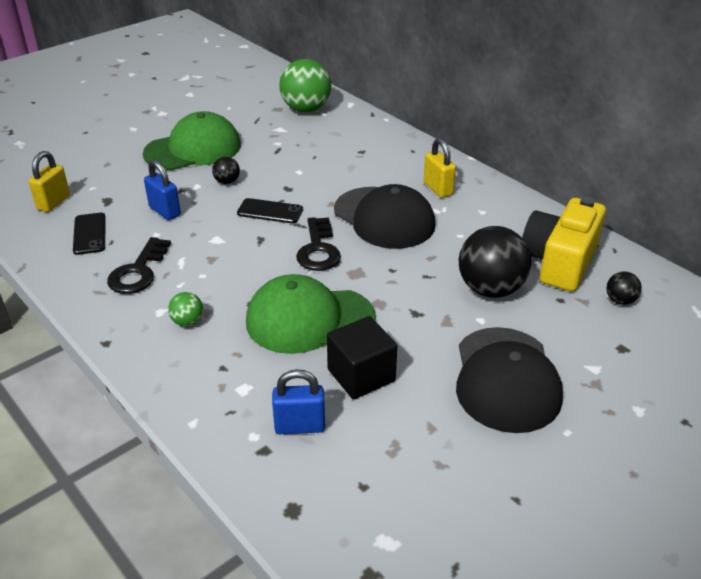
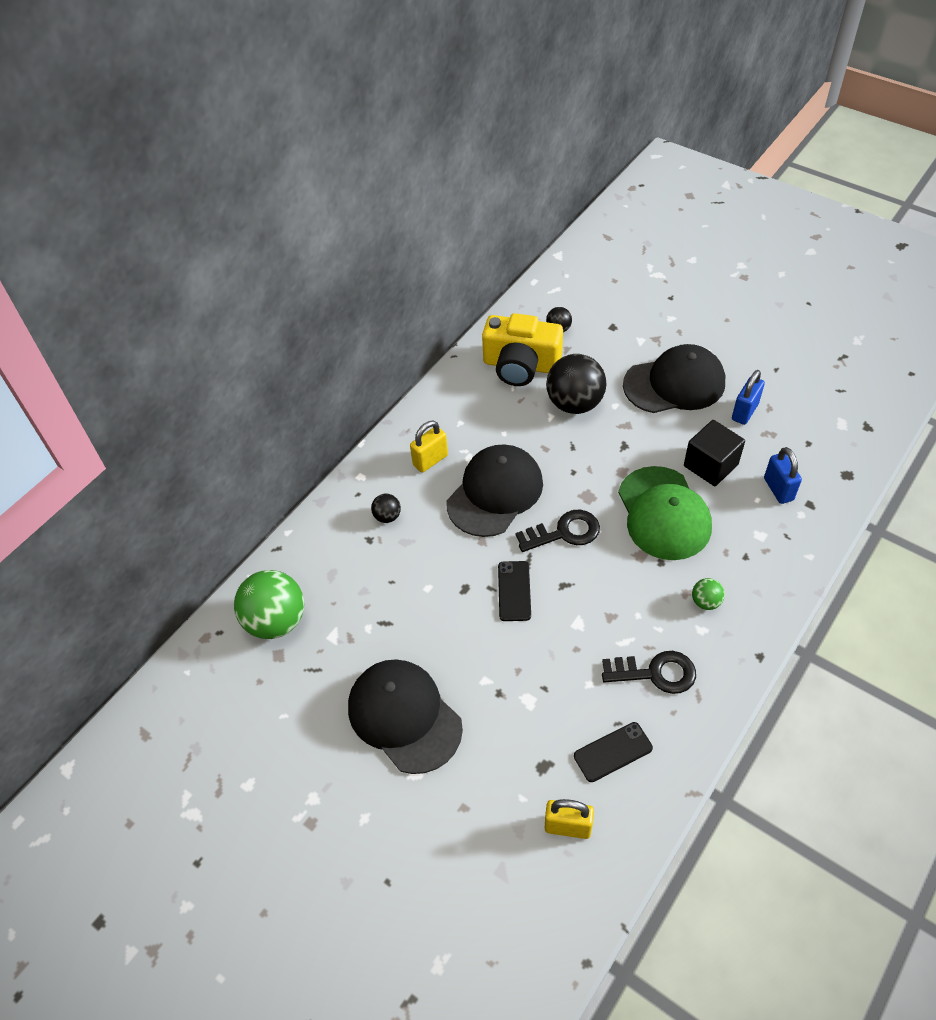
camera: 100 degrees left, 15 degrees up
green cap [143,111,241,170] -> black cap [348,659,463,774]
blue padlock [144,160,181,220] -> blue padlock moved to [732,370,765,425]
black ball [212,156,240,184] -> black ball moved to [371,494,401,523]

